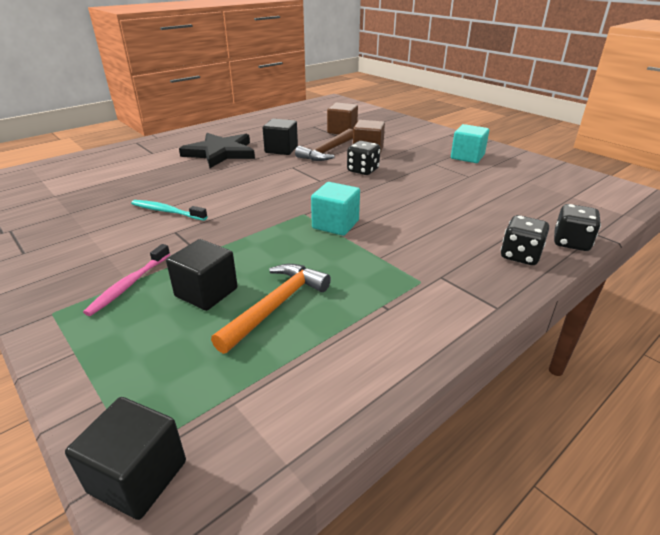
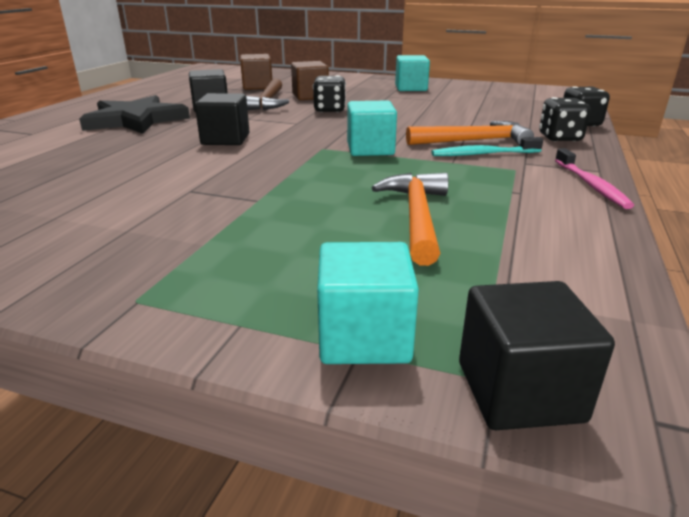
camera: 30 degrees left, 5 degrees down
pink toothbrush [83,244,170,316] -> pink toothbrush moved to [555,148,634,209]
turquoise toothbrush [131,200,207,221] -> turquoise toothbrush moved to [431,137,543,156]
black cube [166,239,238,311] -> black cube moved to [195,93,249,145]
none -> turquoise cube [317,242,419,364]
none -> orange hammer [406,121,534,146]

